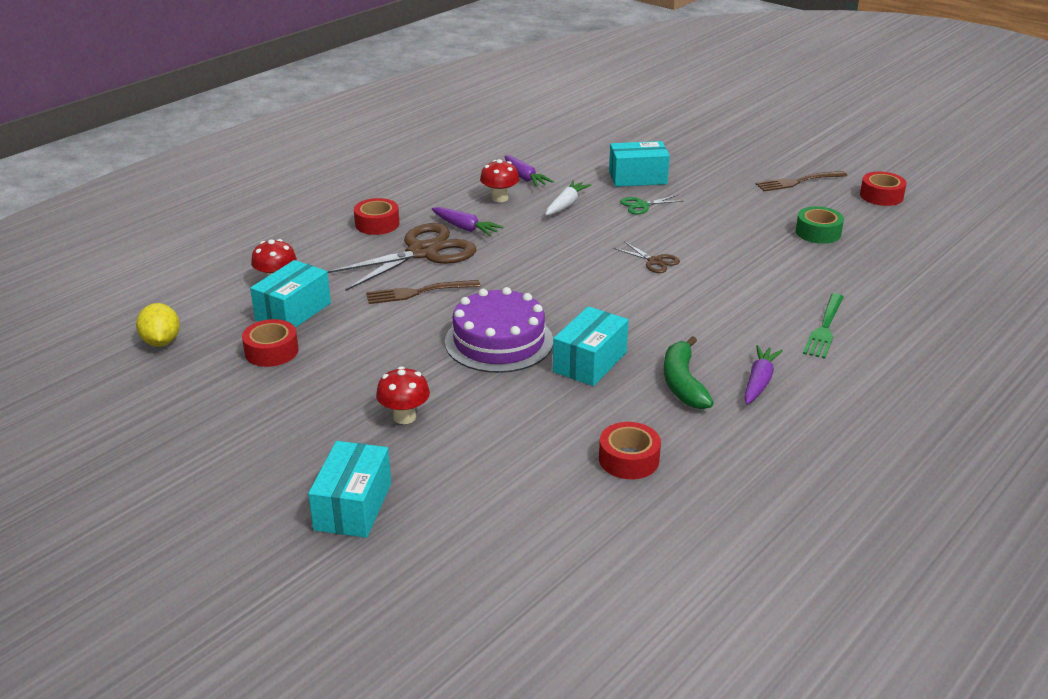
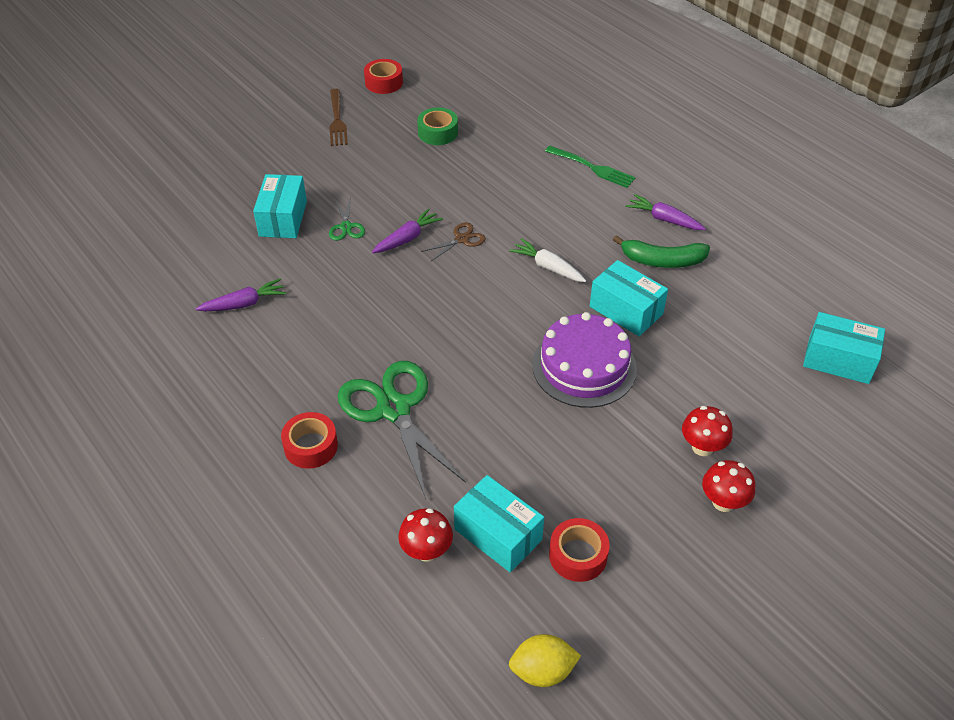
camera: 80 degrees left, 15 degrees up
turquoise box [308,441,391,538] -> turquoise box moved to [803,312,885,384]
brown scissors [327,223,477,291] -> green scissors [338,361,466,499]
brown fork [366,280,481,304] -> none
purple carrot [432,207,503,236] -> purple carrot moved to [372,208,443,253]
red mushroom [480,159,519,202] -> red mushroom moved to [702,460,755,512]
white carrot [545,180,591,216] -> white carrot moved to [509,238,586,282]
red tape [599,422,661,479] -> none

